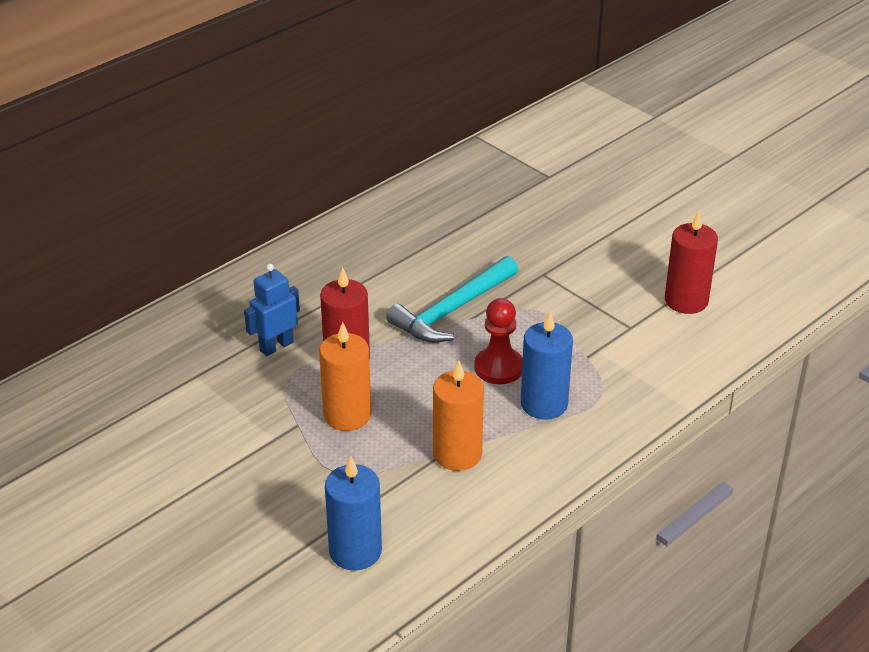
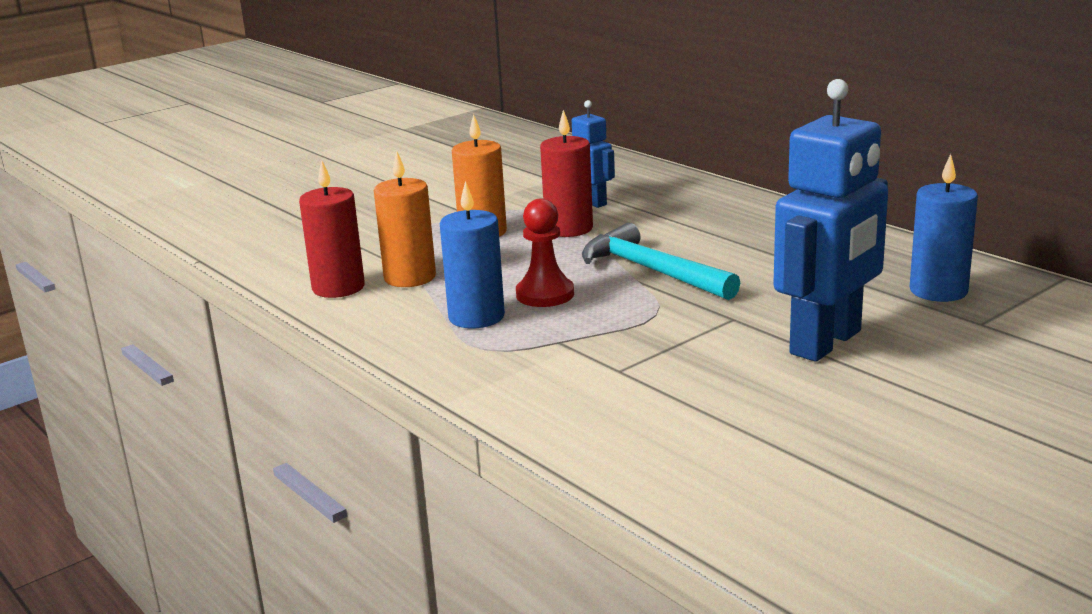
camera: 95 degrees right, 15 degrees down
blue candle [325,456,382,570] -> blue candle moved to [910,154,978,302]
red candle [665,211,718,314] -> red candle moved to [299,160,365,298]
none -> blue robot [773,79,888,362]

